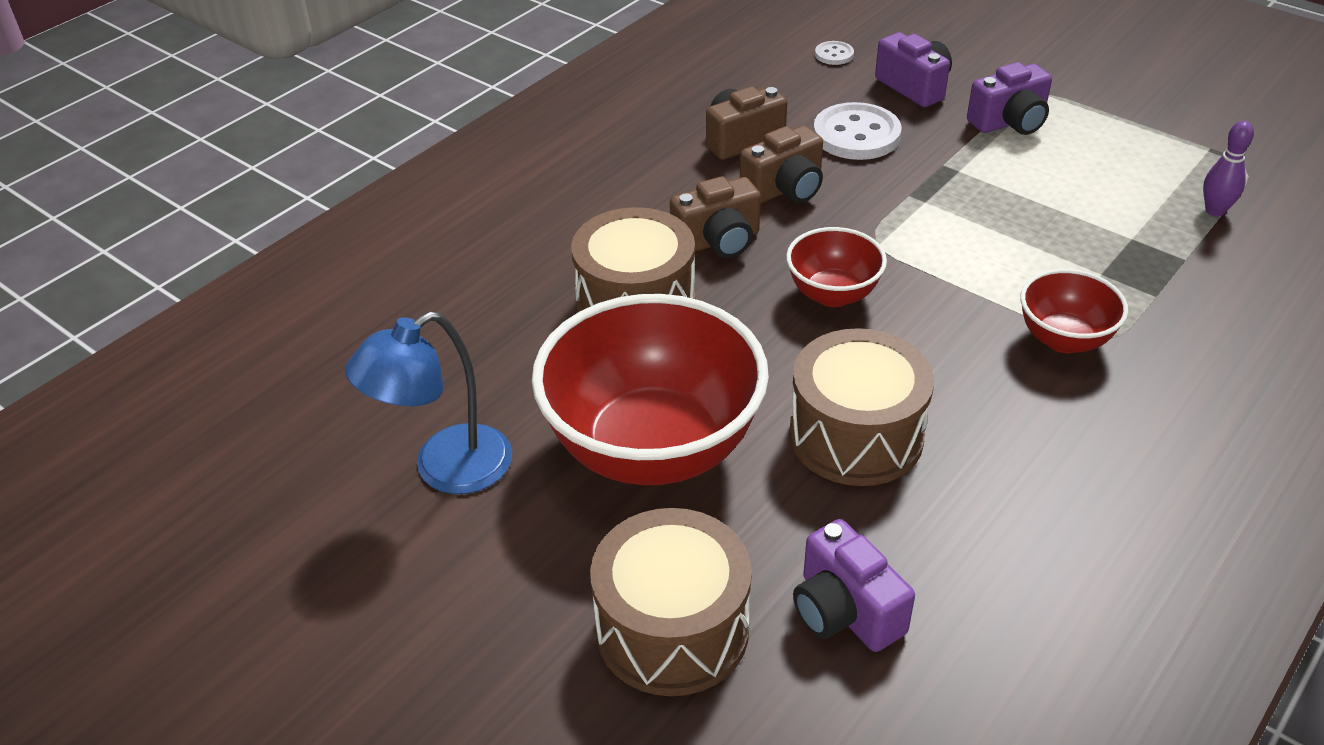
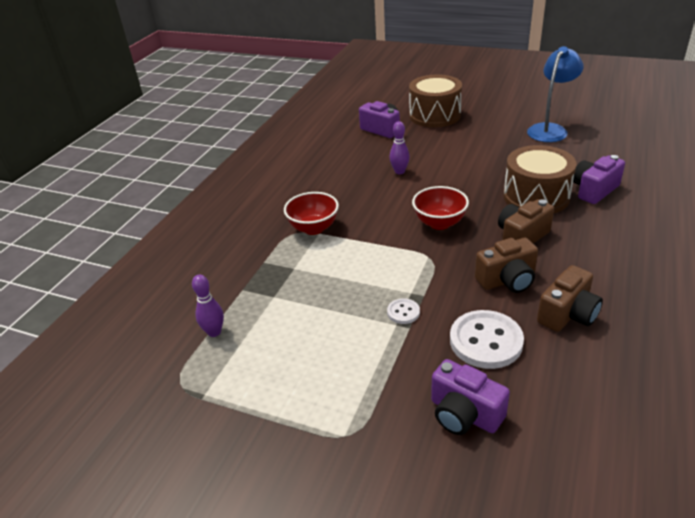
camera: 165 degrees right, 5 degrees down
red bowl [532,294,769,485] -> none
brown camera [740,126,823,204] -> brown camera turned 150 degrees counterclockwise [475,238,538,293]
brown drum [789,328,934,486] -> purple bowling pin [390,121,410,174]
white button [815,41,854,65] -> white button moved to [387,298,420,324]
purple camera [967,62,1052,135] -> purple camera moved to [573,155,625,204]

